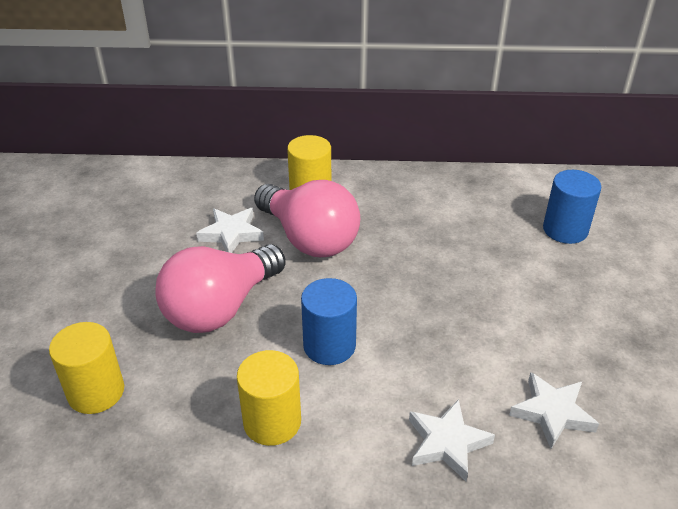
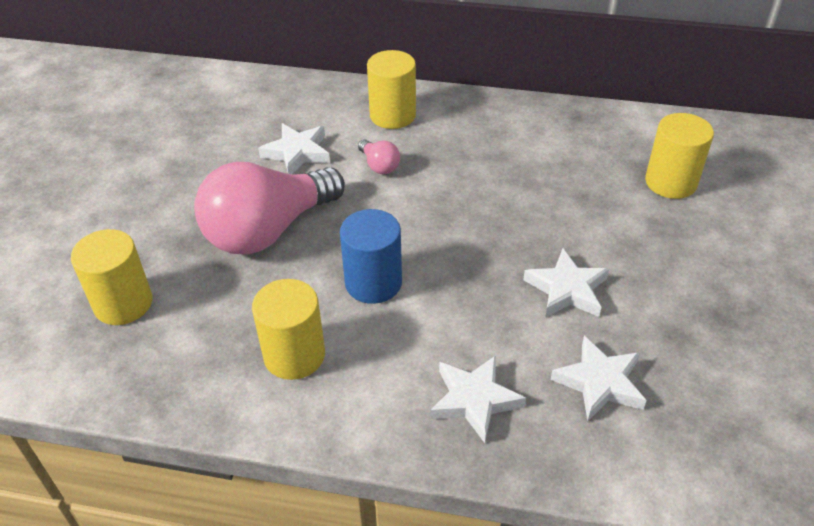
camera: 10 degrees right, 5 degrees up
pink light bulb [254,180,360,257] -> pink light bulb [358,139,400,174], size x0.40
blue cylinder [543,170,601,244] -> yellow cylinder [645,113,714,199]
none -> white star [523,249,609,318]

